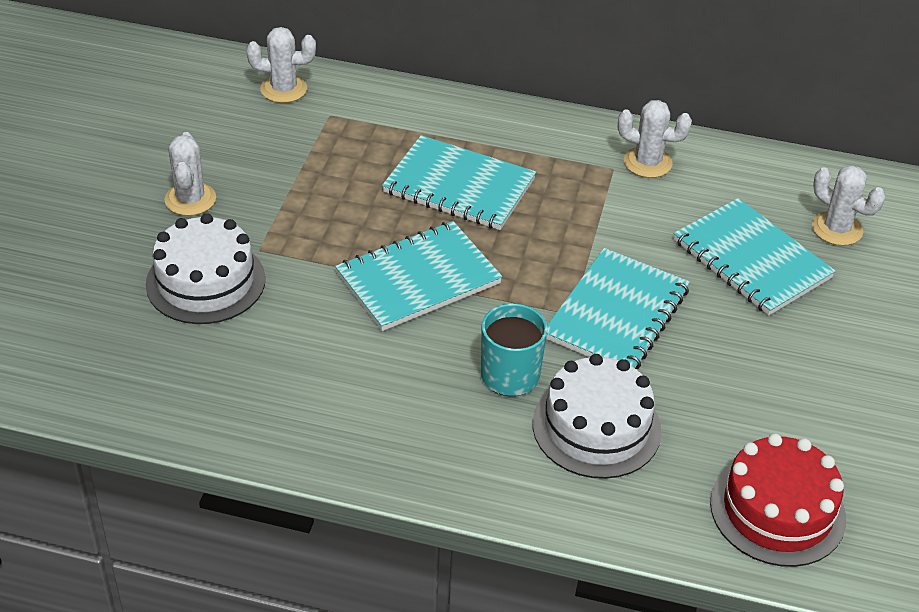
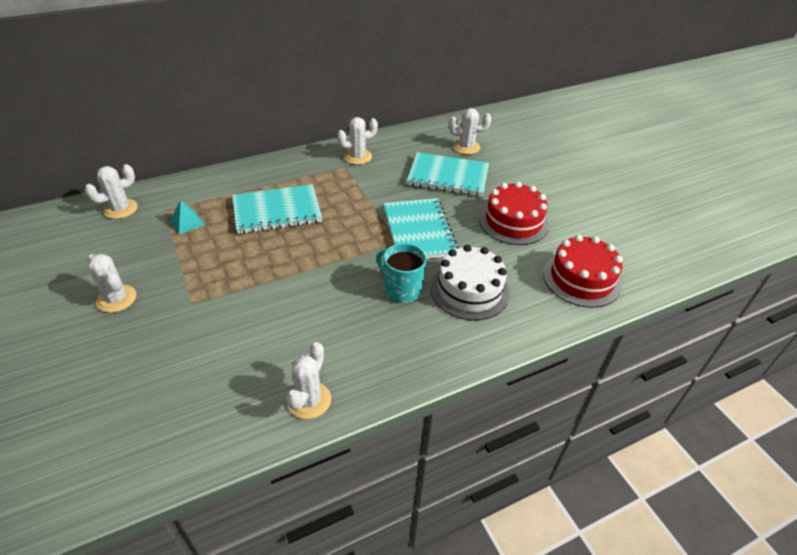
camera: 40 degrees left, 0 degrees up
white cake [146,213,265,324] -> none
turquoise notebook [335,221,502,331] -> none
none -> turquoise pyramid [170,200,205,234]
none -> white cactus [286,342,331,419]
none -> red cake [479,182,549,245]

